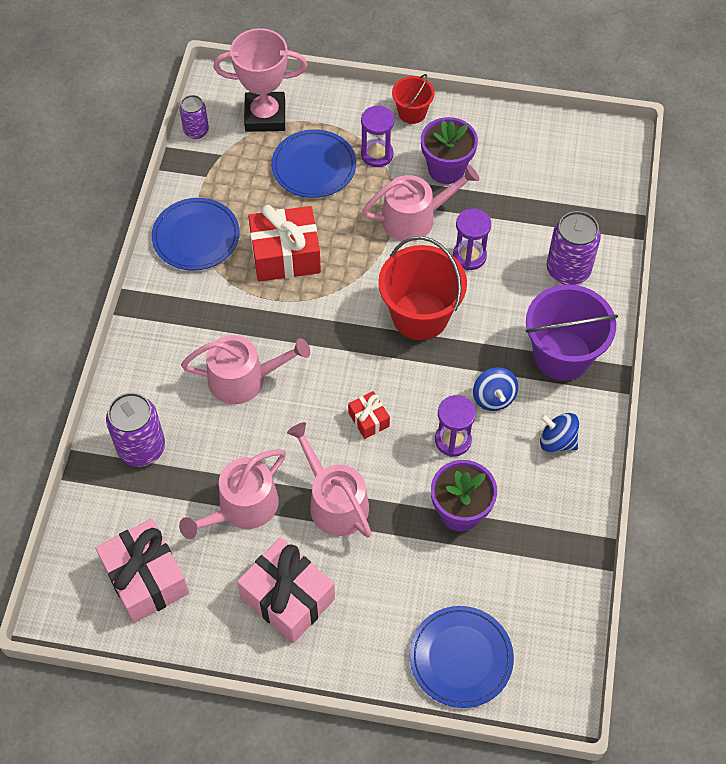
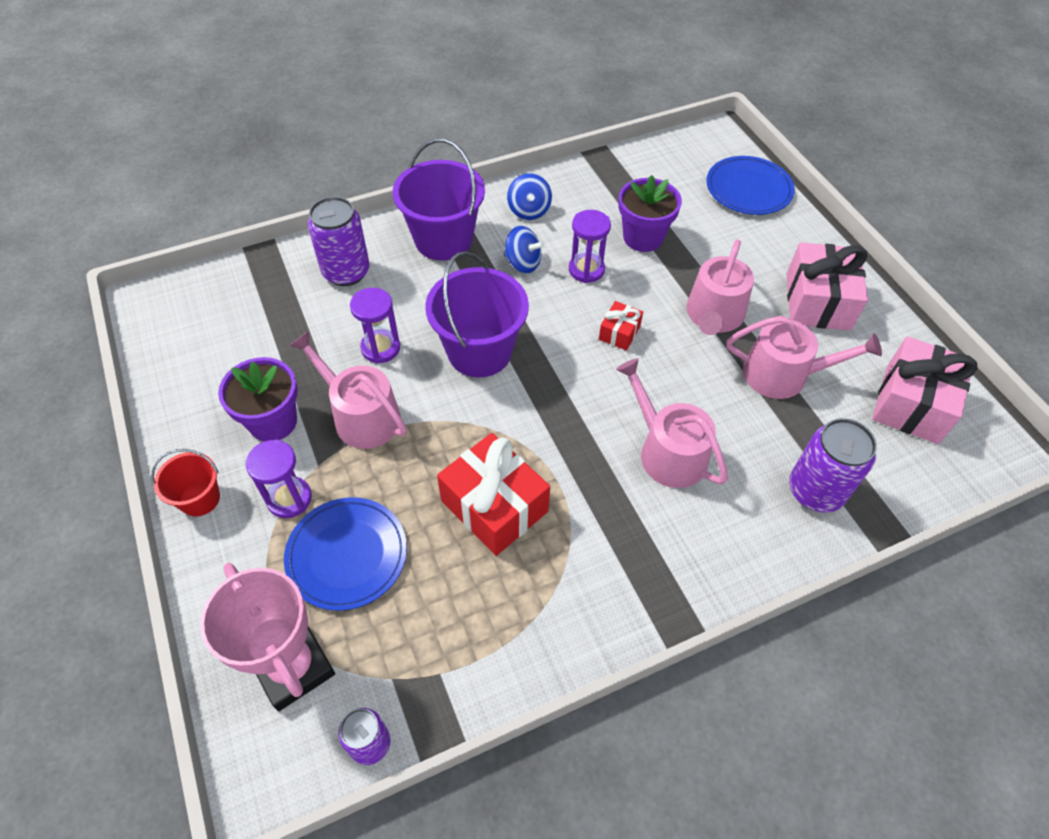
camera: 125 degrees left, 5 degrees down
blue plate [152,198,240,271] -> none
red bucket [378,236,467,340] -> purple bucket [425,251,529,377]
blue spinning top [473,367,518,411] -> blue spinning top turned 75 degrees clockwise [504,226,545,273]

